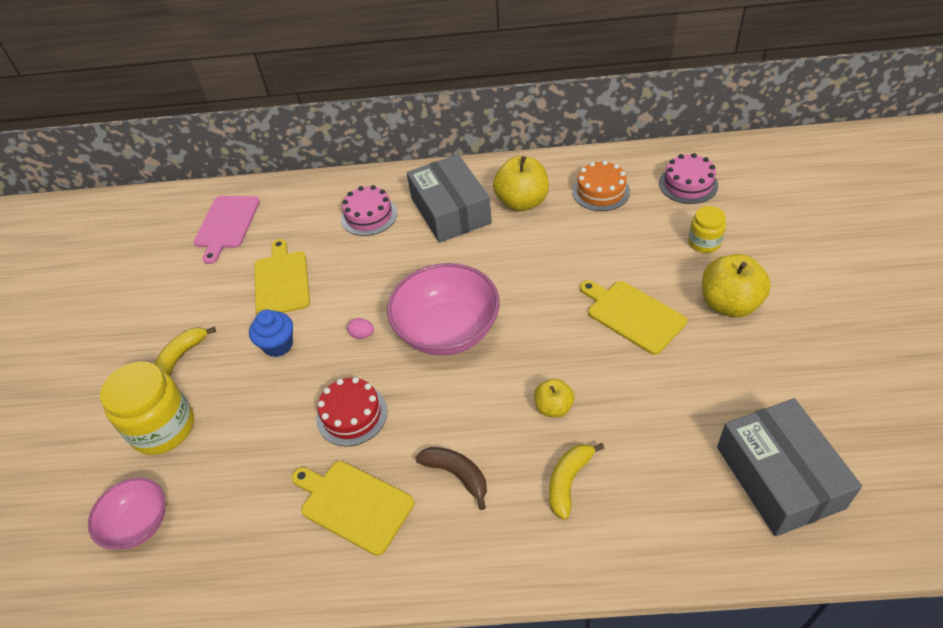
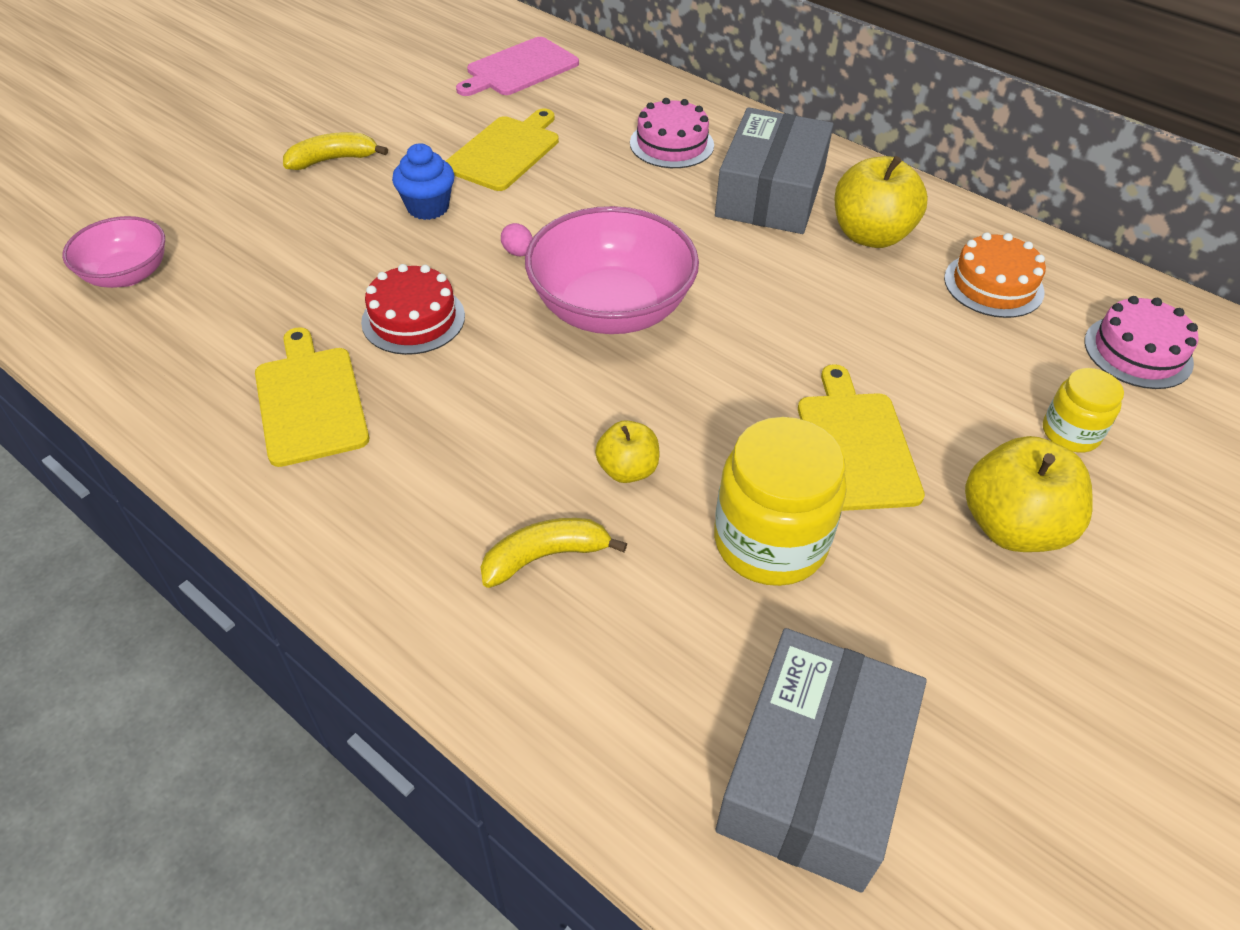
camera: 35 degrees right, 0 degrees up
yellow jar [100,361,194,455] -> yellow jar moved to [714,417,847,586]
brown banana [415,447,487,510] -> none

